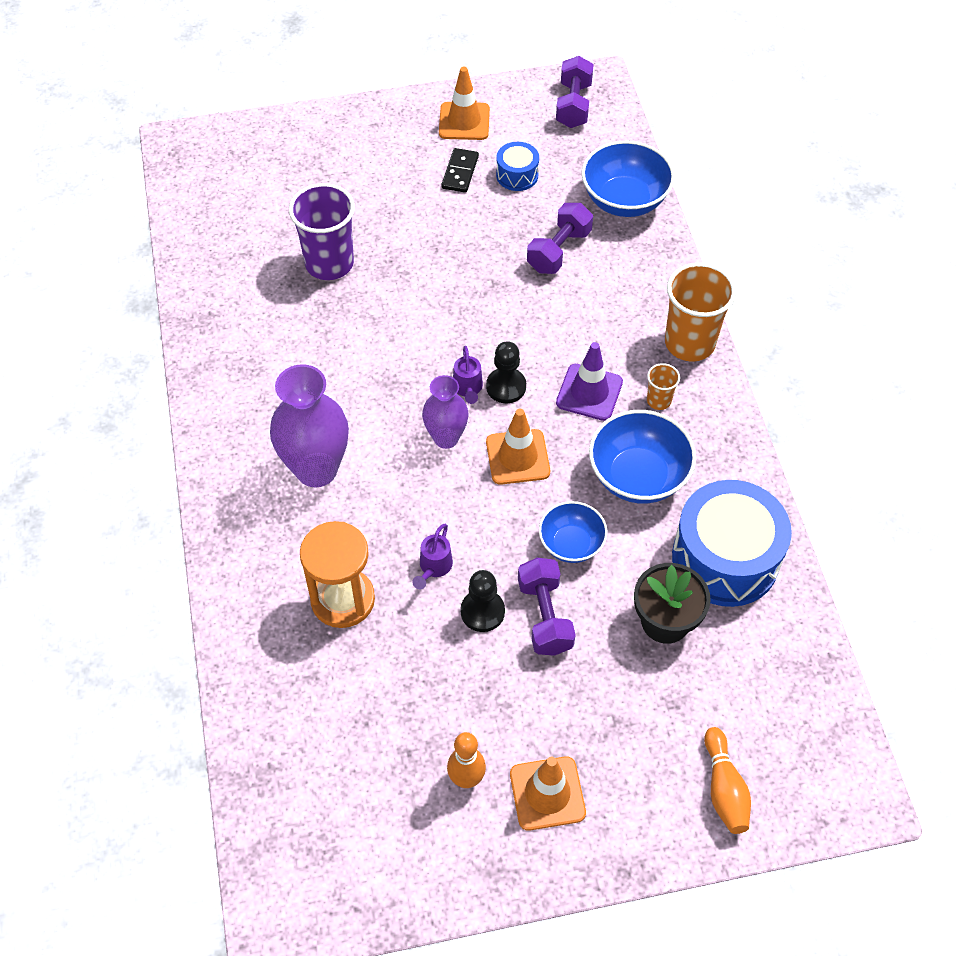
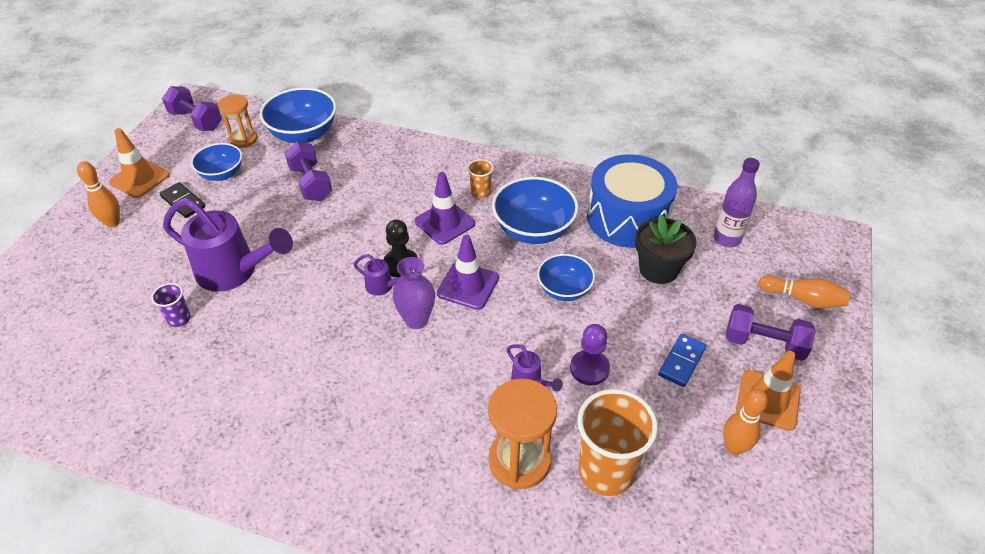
camera: 60 degrees left, 10 degrees down
purple vase [270,364,349,487] -> none
purple cup [289,183,355,280] -> purple cup [151,283,191,327], size x0.48
black pawn [461,570,505,632] -> purple pawn [570,324,610,385]
orange traffic cone [486,409,550,485] -> purple traffic cone [437,235,499,310]
blue drum [496,142,539,191] -> blue bowl [191,143,242,181]
purple dumbbell [518,558,576,656] -> purple dumbbell moved to [726,304,816,361]
orange cup [665,263,736,362] -> orange cup moved to [578,389,658,496]
none -> orange bowling pin [77,161,120,227]
none -> purple watering can [163,198,293,292]
none -> orange hourglass [218,95,258,148]
none -> blue domino [658,334,706,387]
none -> purple bottle [714,158,760,247]

